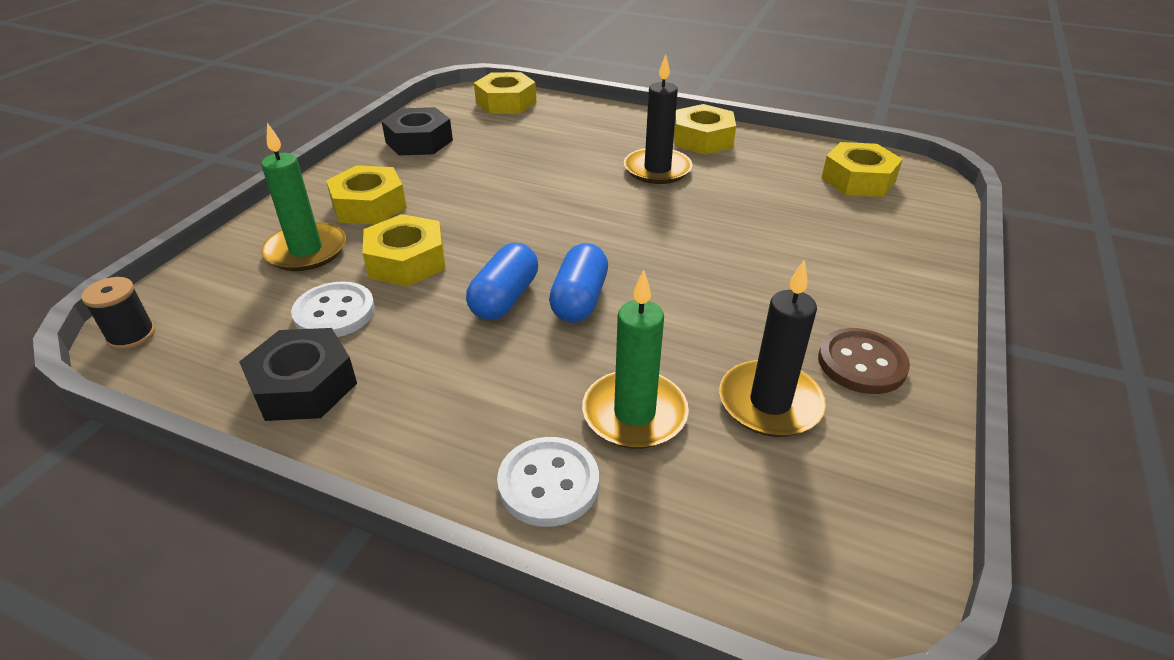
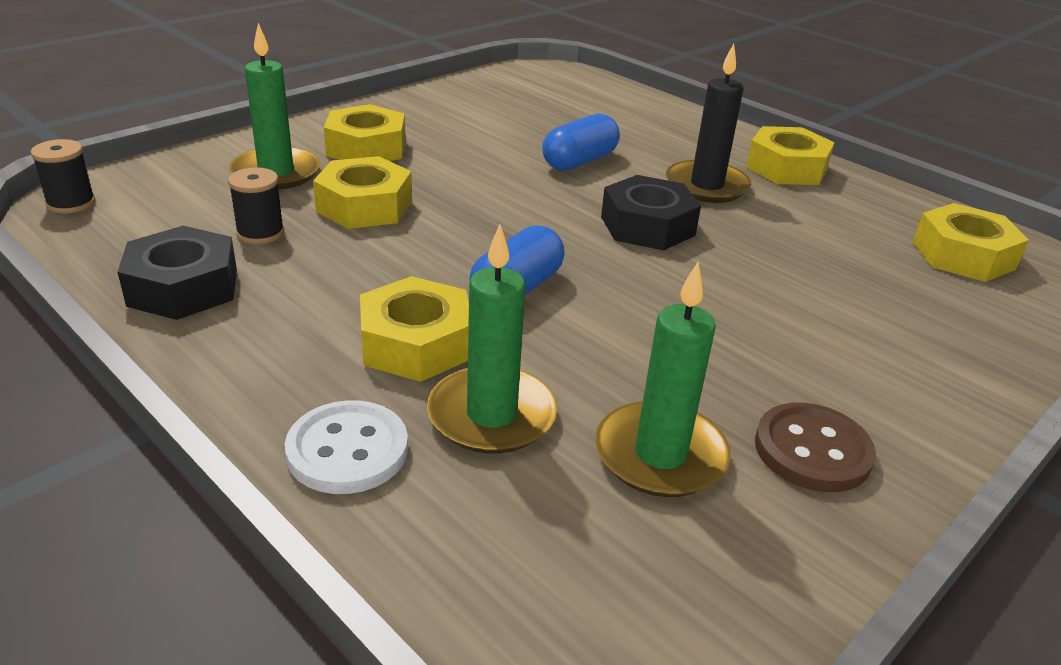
camera: 20 degrees right, 5 degrees down
white button [291,281,375,337] -> black spool [228,167,284,244]
black nut [382,107,453,156] -> black nut moved to [601,175,701,250]
blue capsule [466,243,538,320] -> blue capsule moved to [542,114,620,171]
yellow nut [474,72,536,114] -> yellow nut moved to [360,276,469,382]
black candle [719,259,826,437] -> green candle [595,262,731,497]

